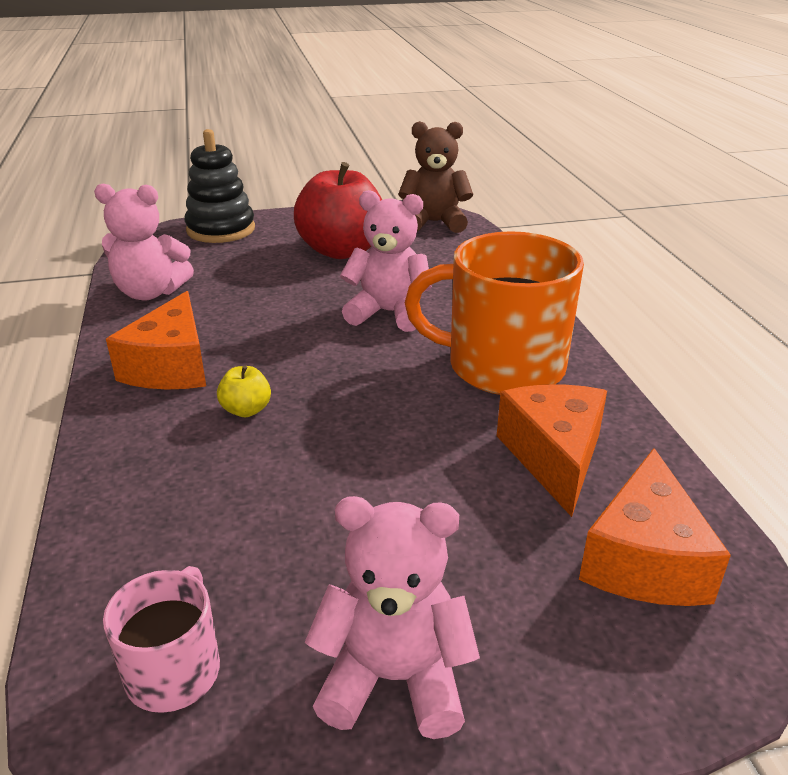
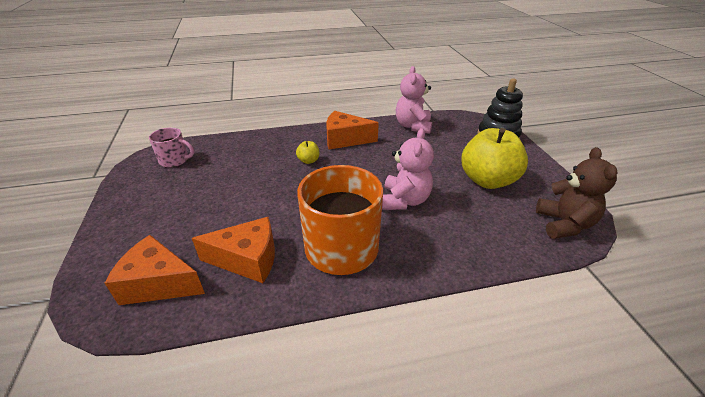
camera: 90 degrees right, 5 degrees up
red apple [294,162,382,259] -> yellow apple [461,128,528,189]
pink teddy bear [304,496,480,739] -> none

